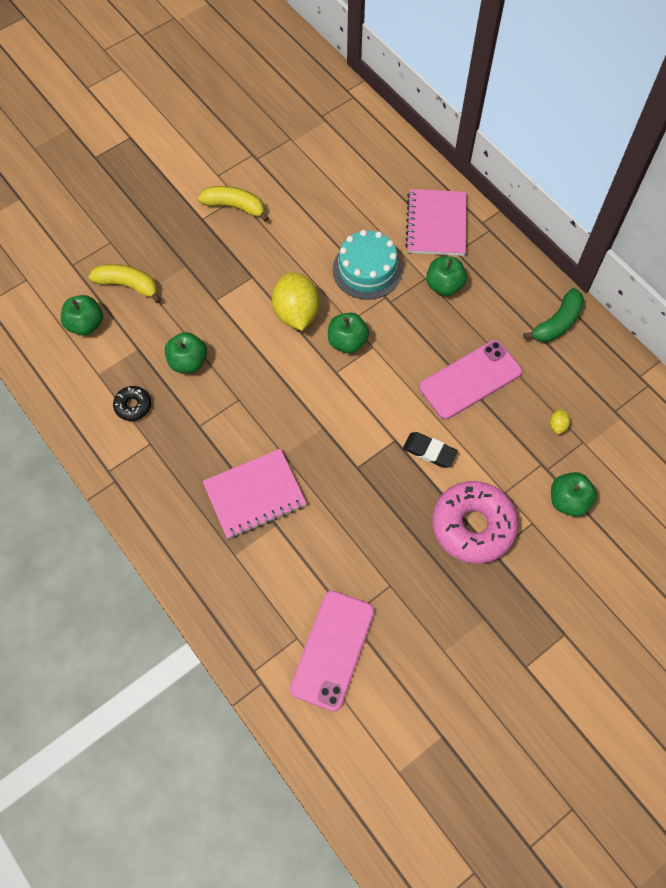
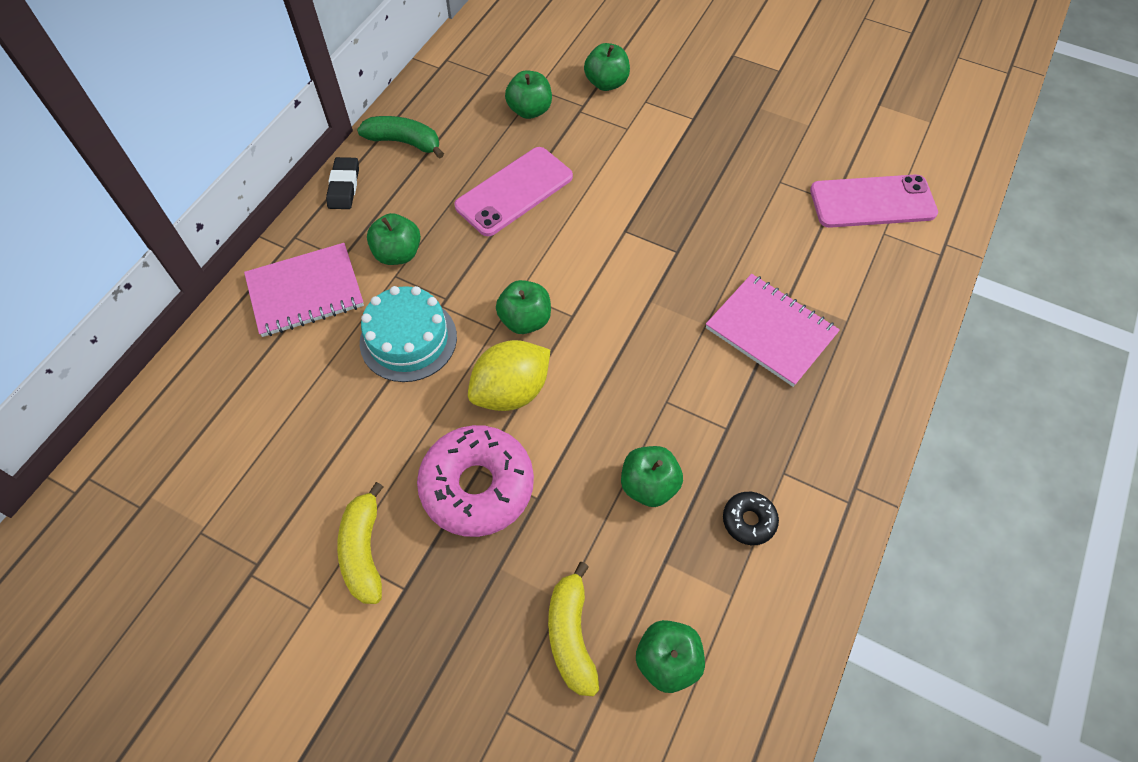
camera: 115 degrees left, 5 degrees down
black eraser [403,432,458,468] -> black eraser moved to [326,157,359,209]
pink phone [419,340,522,419] -> pink phone turned 75 degrees counterclockwise [454,147,573,236]
pink donut [432,481,518,564] -> pink donut moved to [417,425,534,537]
yellow lemon [550,408,570,434] -> green apple [505,70,552,119]

